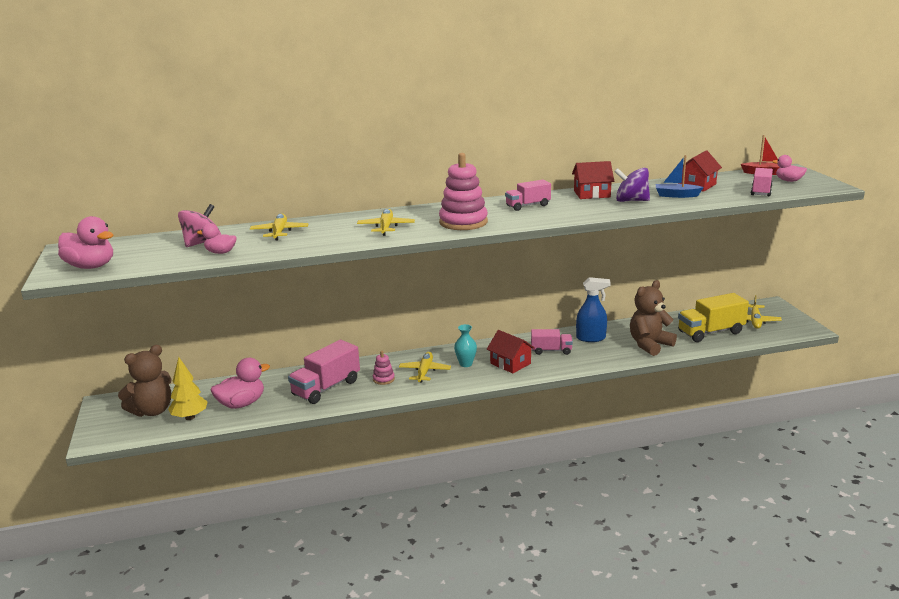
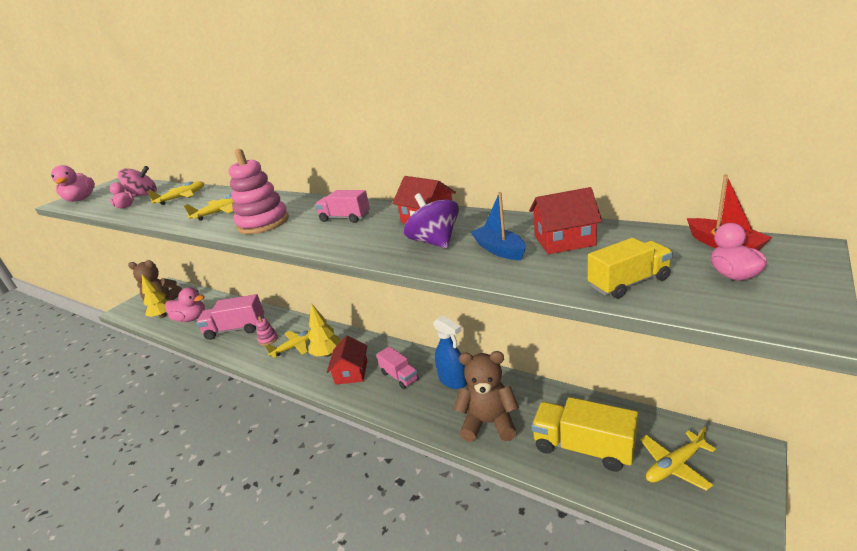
camera: 50 degrees right, 5 degrees up
turquoise vase [454,324,477,367] -> yellow tree [308,303,342,357]
pink truck [751,168,773,196] -> yellow truck [588,238,673,299]

